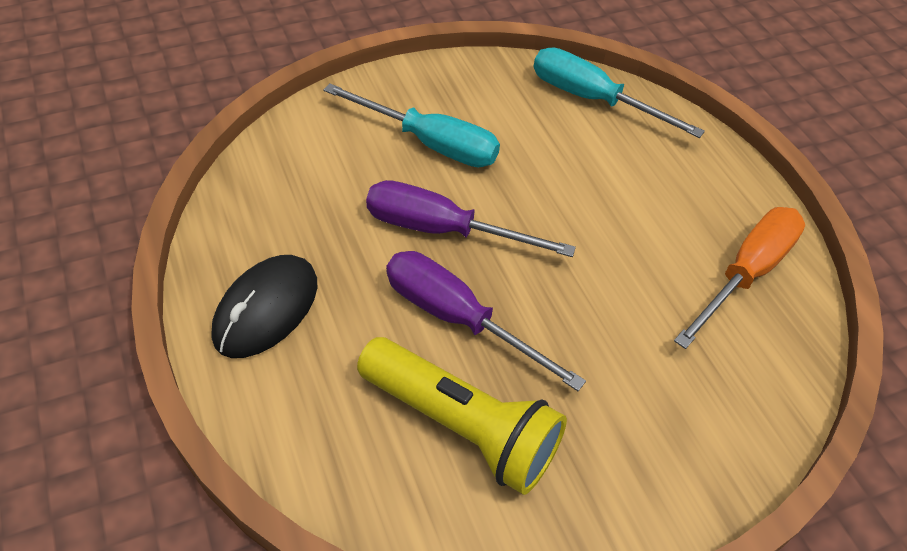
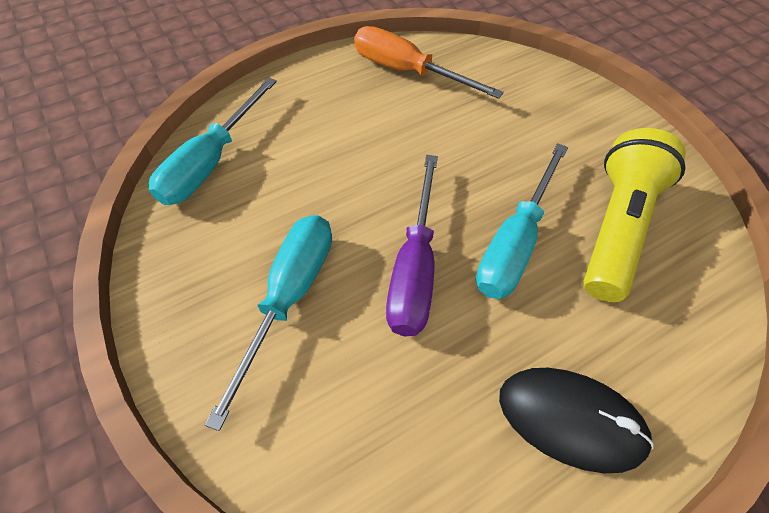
camera: 95 degrees left, 5 degrees up
purple screwdriver [386,251,586,391] -> turquoise screwdriver [476,143,568,299]

